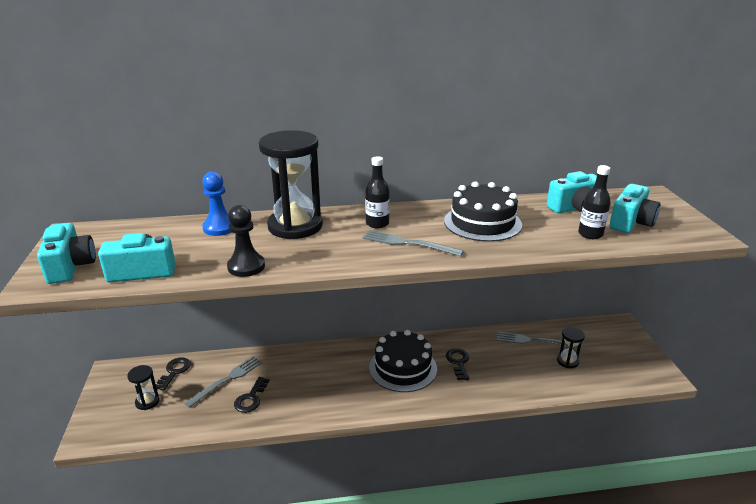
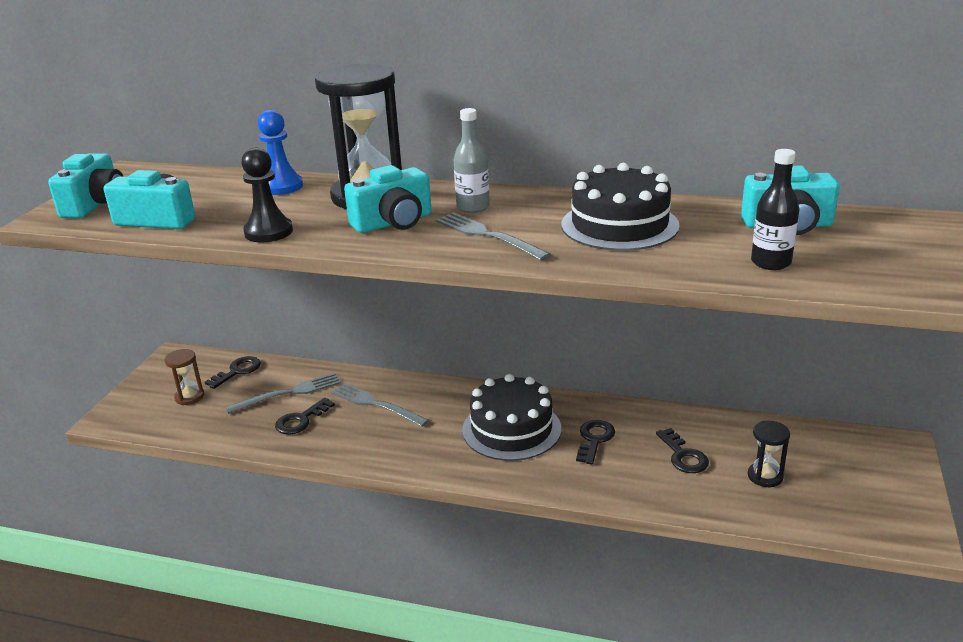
camera: 25 degrees right, 0 degrees up
black hourglass [127,365,160,410] -> brown hourglass [165,349,204,405]
black bottle [365,156,390,228] -> grey bottle [454,108,490,213]
grey fork [497,331,578,348] -> grey fork moved to [330,383,429,427]
turquoise camera [609,184,660,233] -> turquoise camera moved to [344,165,431,233]
none -> black key [656,428,709,473]

